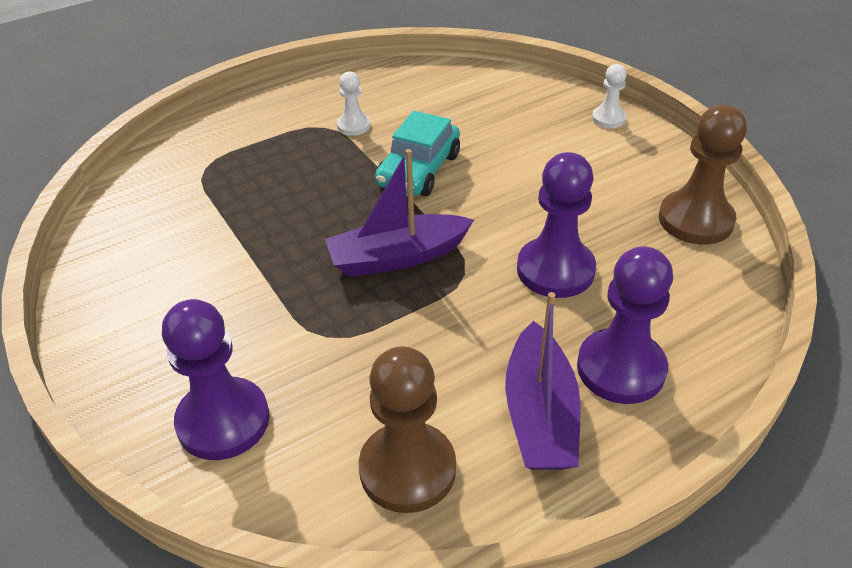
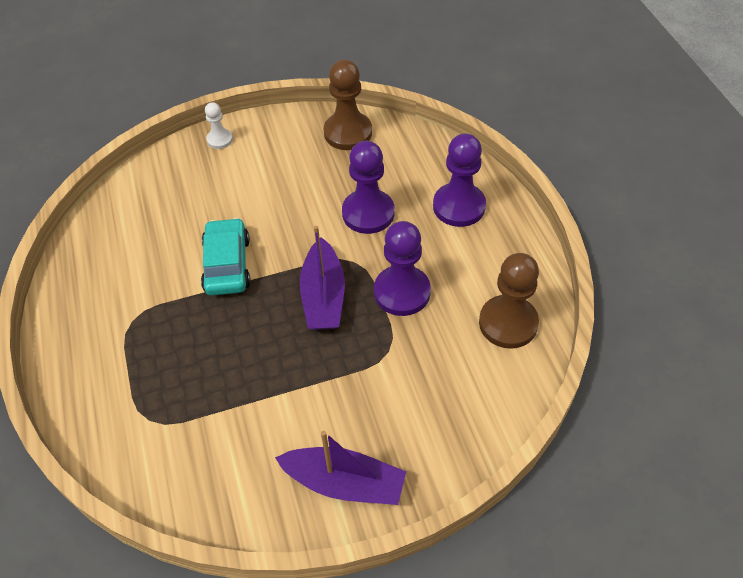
camera: 75 degrees left, 10 degrees up
purple pawn [162,299,269,460] -> purple pawn moved to [374,221,431,316]
white pawn [337,71,371,136] -> none
turquoise car [375,111,460,196] -> turquoise car turned 135 degrees counterclockwise [201,218,251,296]
purple boat [505,292,581,470] -> purple boat moved to [275,431,406,505]

